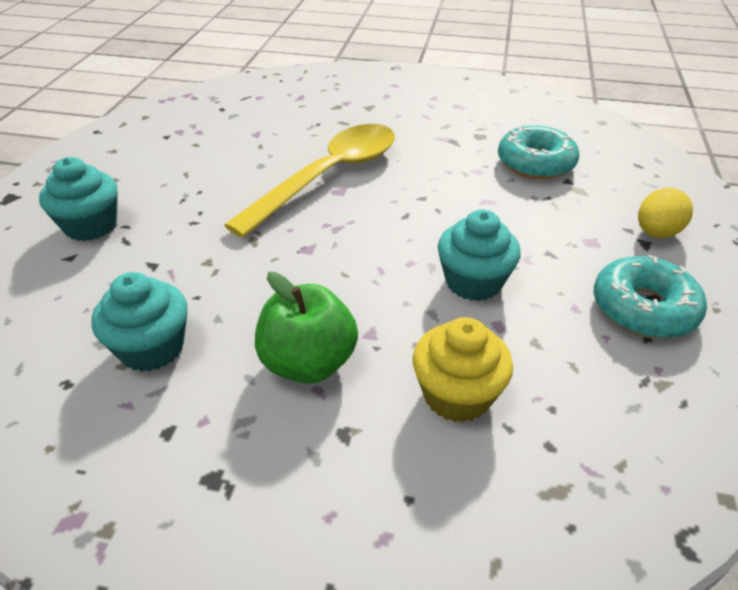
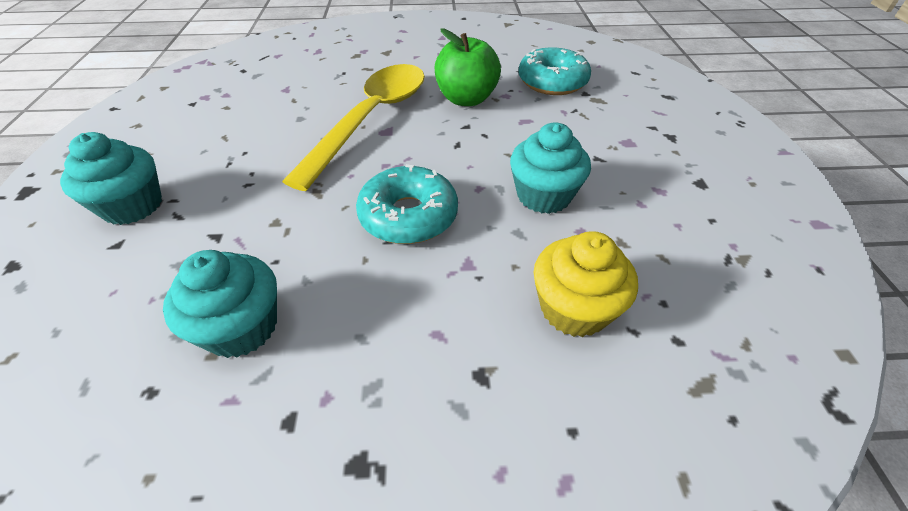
camera: 15 degrees left, 5 degrees up
green apple [255,272,358,384] -> green apple moved to [434,28,501,106]
turquoise donut [594,255,707,339] -> turquoise donut moved to [356,164,458,244]
yellow egg [638,187,693,238] -> none

